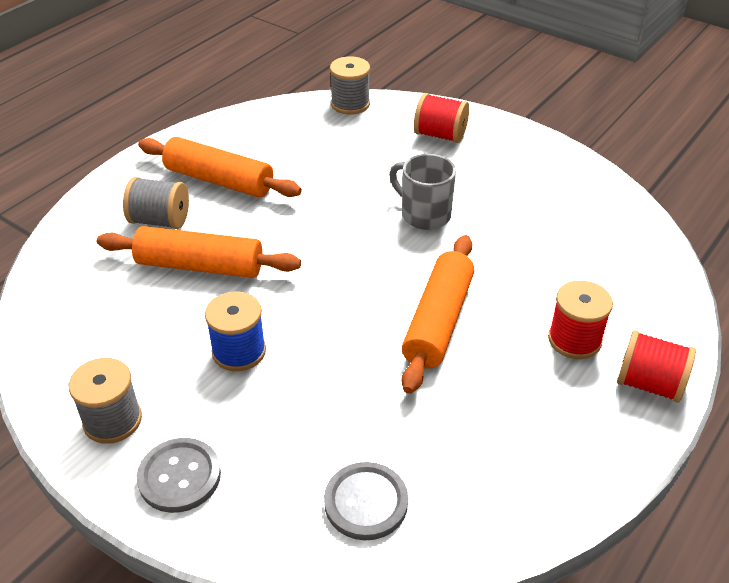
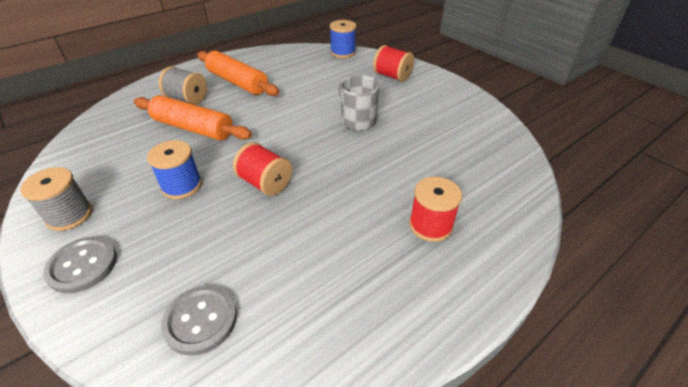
camera: 15 degrees right, 0 degrees up
grey spool [330,56,370,115] -> blue spool [330,20,356,58]
orange rolling pin [402,235,474,394] -> none
red spool [617,330,696,403] -> red spool moved to [233,142,292,196]

